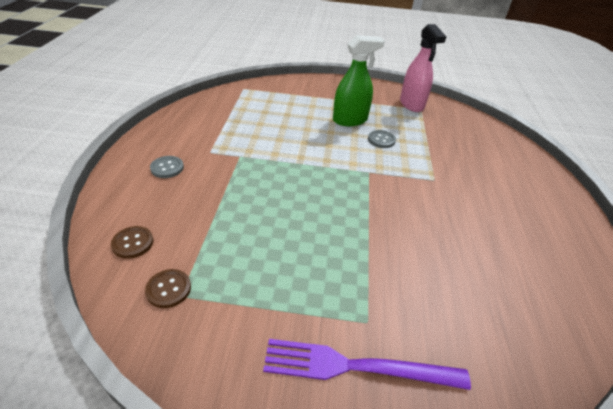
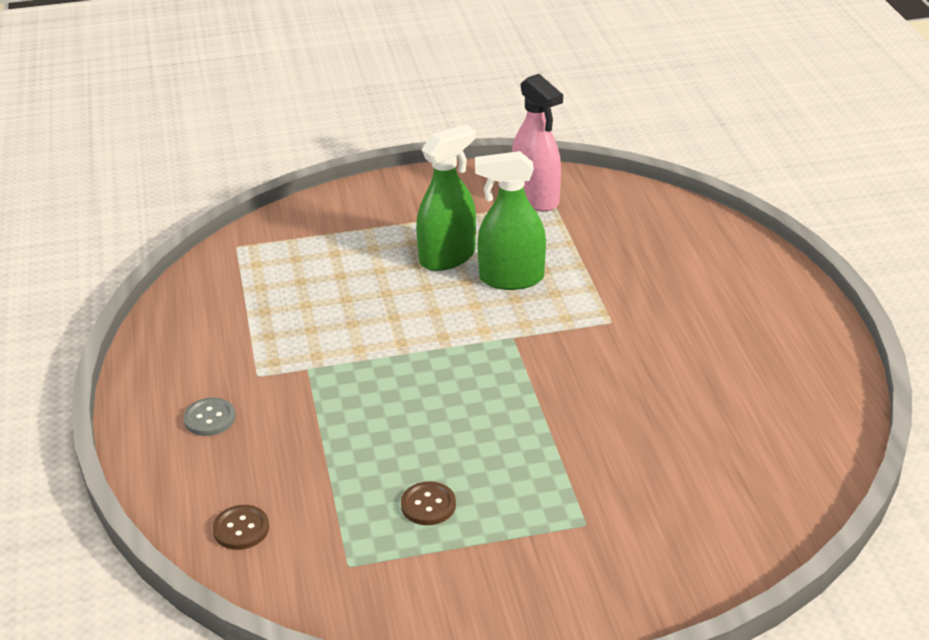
camera: 15 degrees left, 5 degrees down
brown button [145,269,191,308] -> brown button moved to [401,481,456,525]
purple fork [263,339,471,390] -> none
grey button [368,130,396,148] -> green spray bottle [475,151,546,290]

